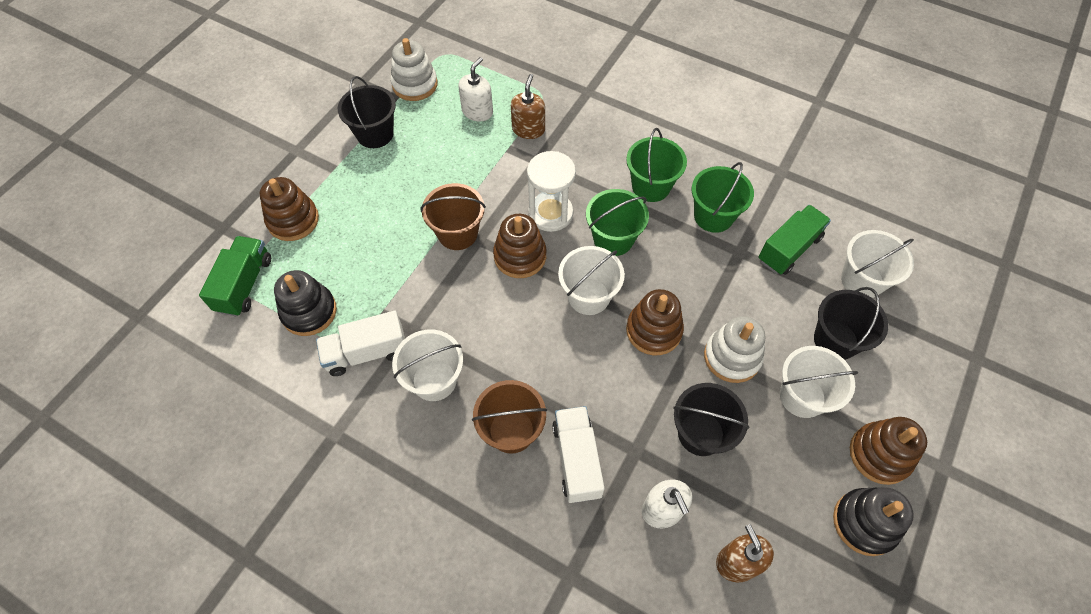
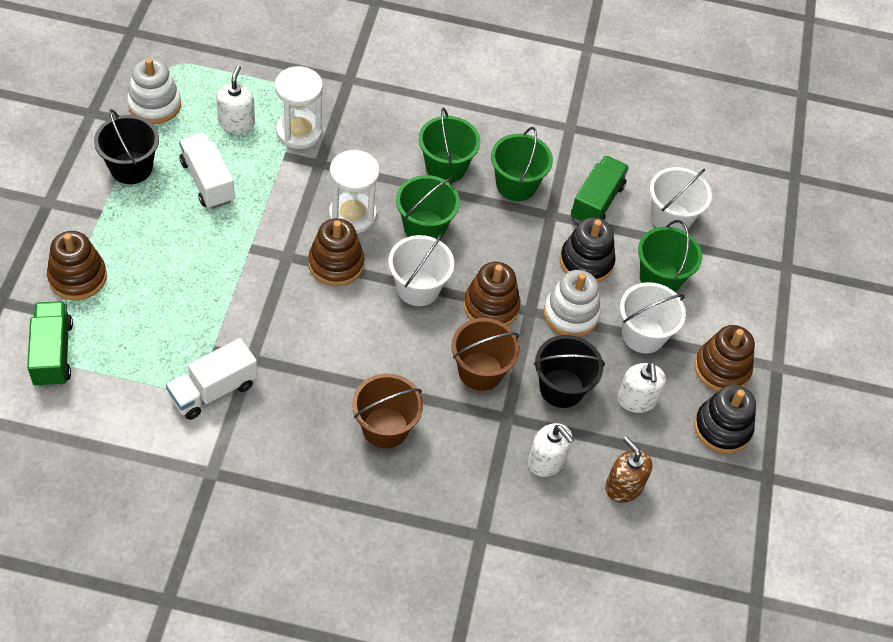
camera: 25 degrees left, 5 degrees down
black stacking toy [274,270,337,336] -> black stacking toy moved to [560,217,616,283]
white bucket [392,330,463,401] -> none
brown bucket [420,183,486,250] -> brown bucket moved to [451,318,520,391]
brown soap dispenser [511,74,545,139] -> white hourglass [275,66,323,149]
white truck [552,406,605,503] -> white truck moved to [179,133,235,209]
black bucket [814,287,888,360] -> green bucket [638,220,702,292]
none -> white soap dispenser [617,362,666,413]

